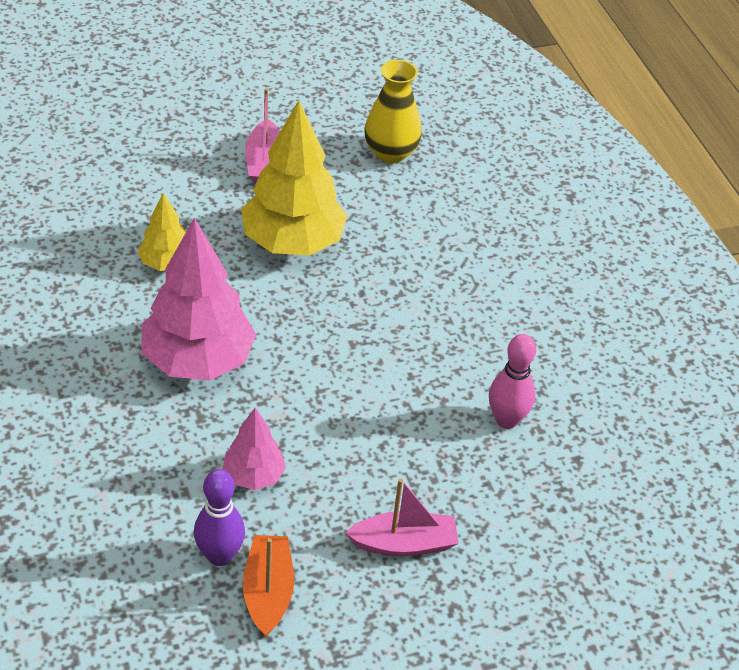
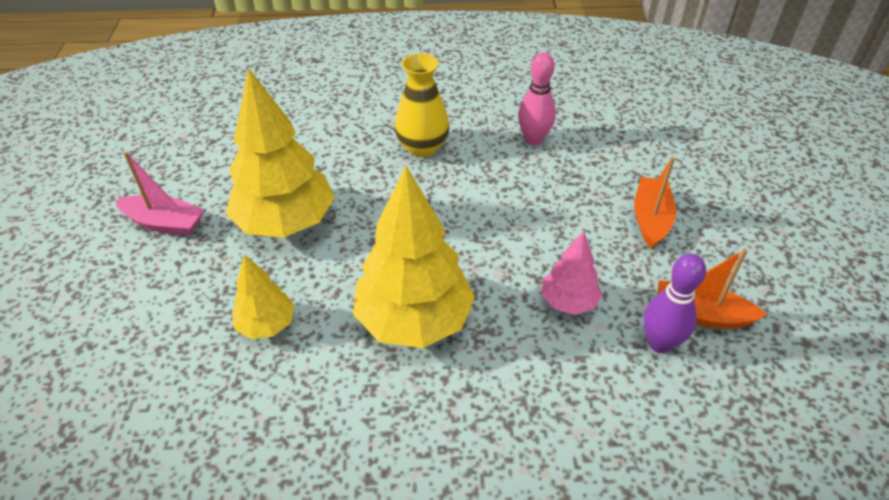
camera: 70 degrees left, 0 degrees up
pink tree [142,218,256,380] -> yellow tree [353,166,475,348]
pink boat [345,478,459,557] -> orange boat [634,157,676,249]
yellow vase [364,60,422,163] -> yellow vase moved to [394,53,449,157]

